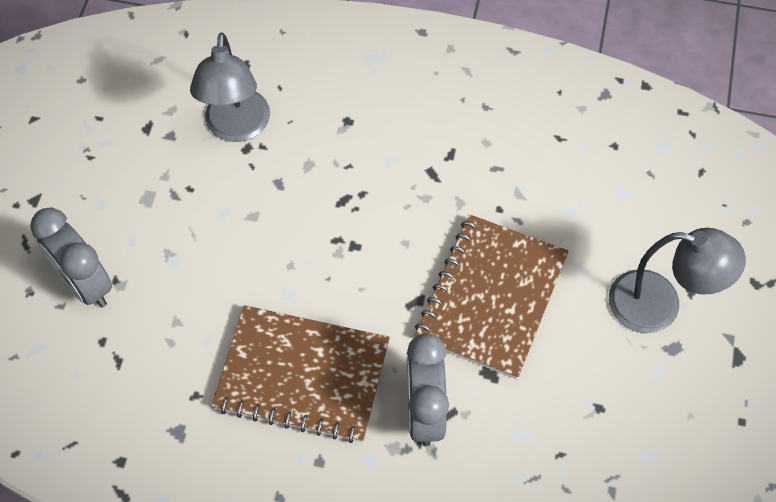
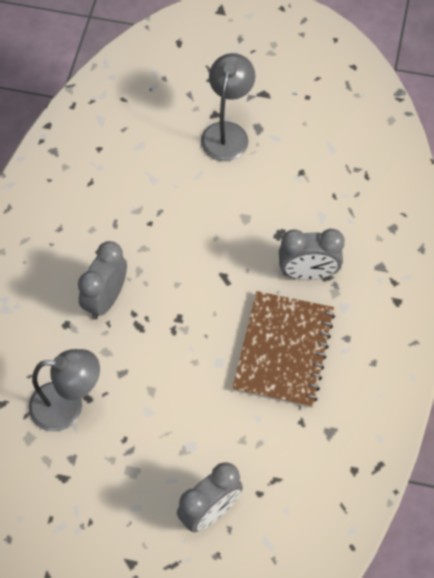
camera: 90 degrees left, 0 degrees up
brown notebook [415,214,569,379] -> none
none -> grey clock [78,241,127,319]

